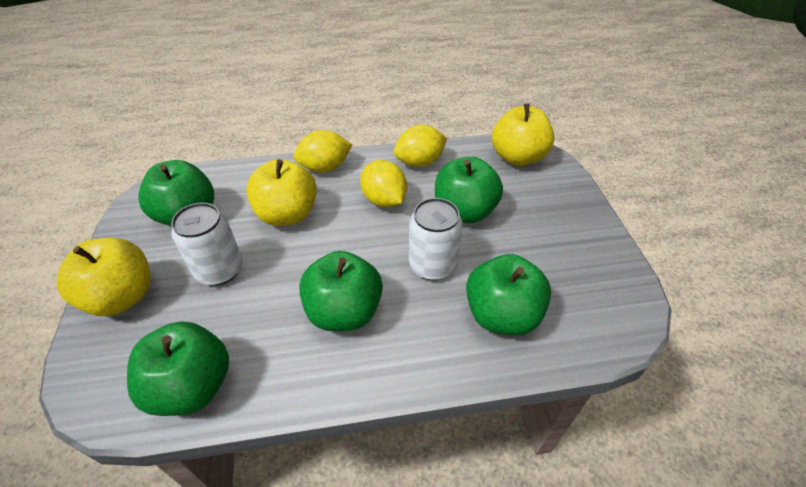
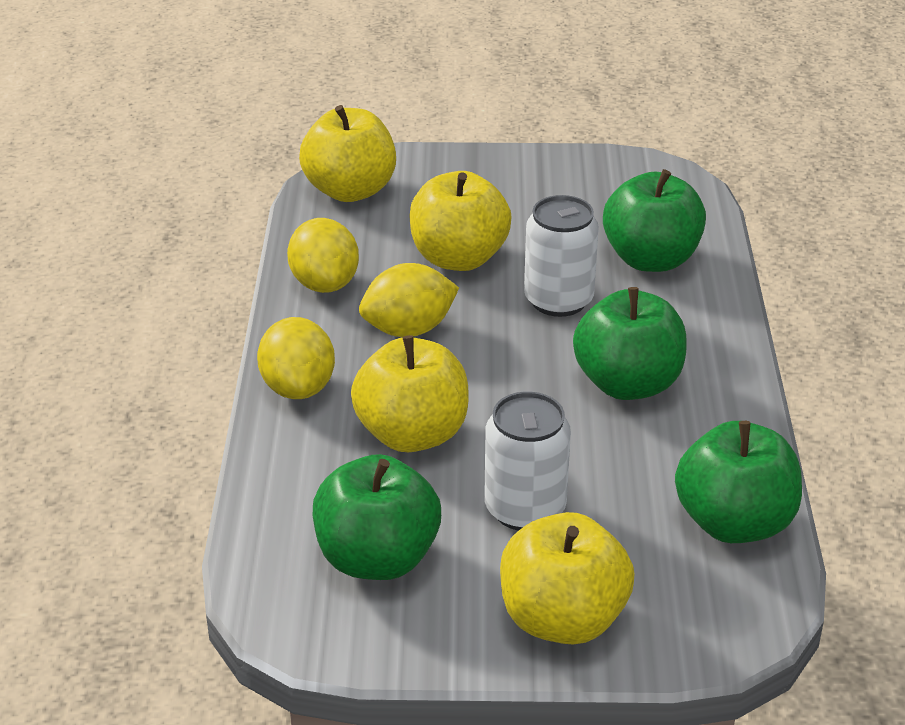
camera: 80 degrees left, 10 degrees down
green apple [435,157,503,223] -> yellow apple [409,171,512,271]

